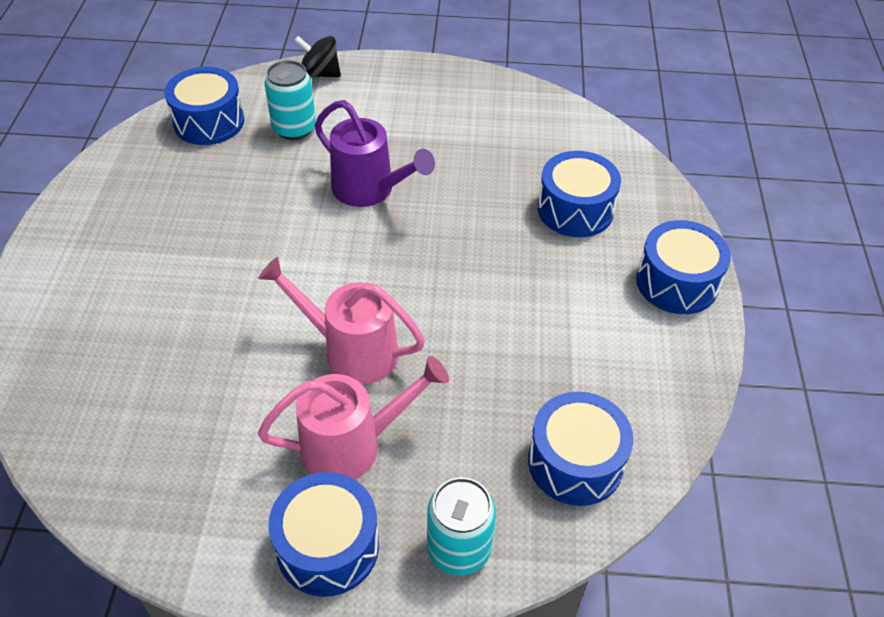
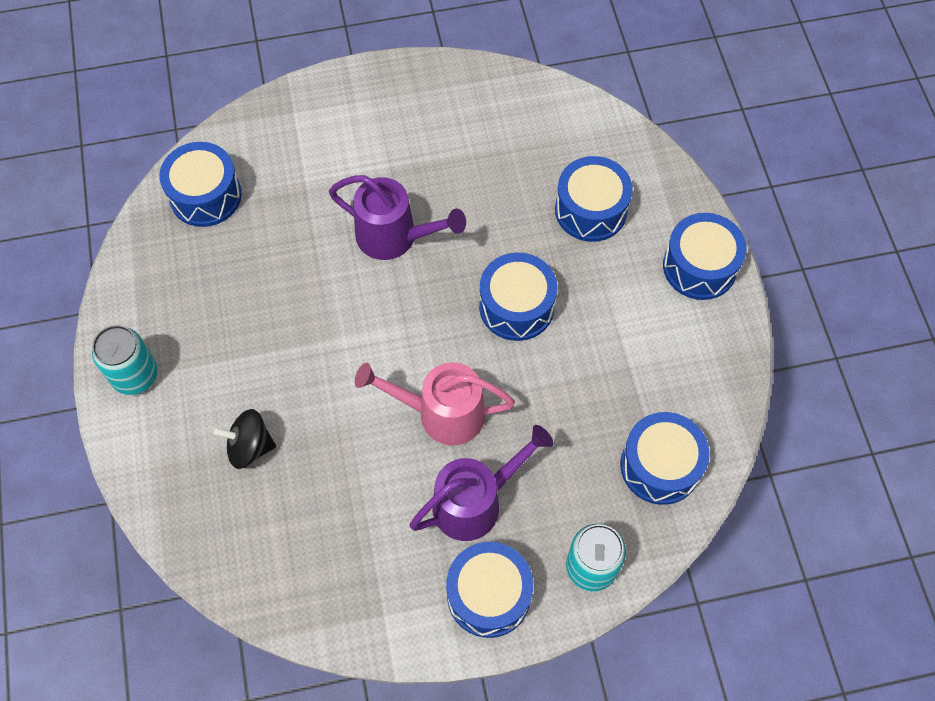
camera: 15 degrees left, 15 degrees up
pink watering can [258,356,449,479] -> purple watering can [409,425,553,541]
turquoise can [264,60,316,140] -> turquoise can moved to [92,325,158,395]
black spinning top [294,36,341,78] -> black spinning top moved to [214,409,276,469]
none -> blue drum [479,252,557,341]

